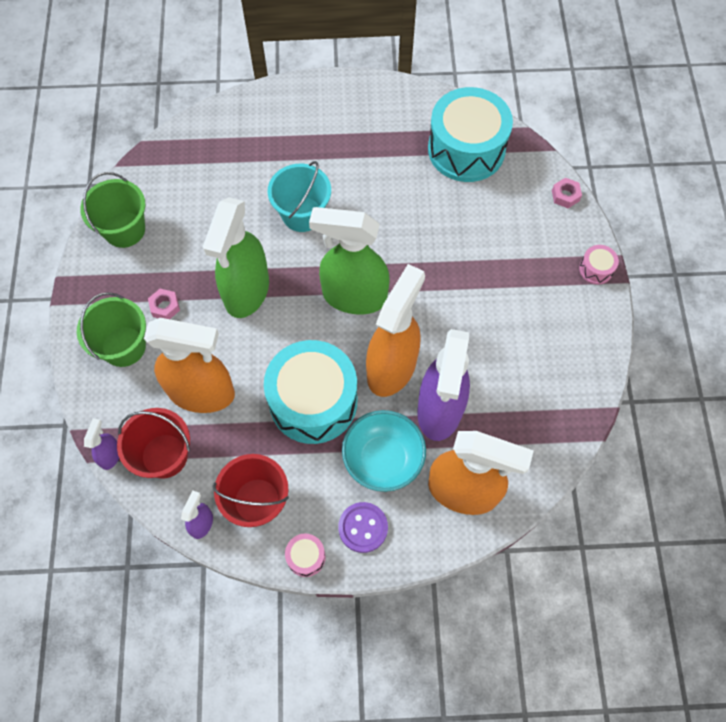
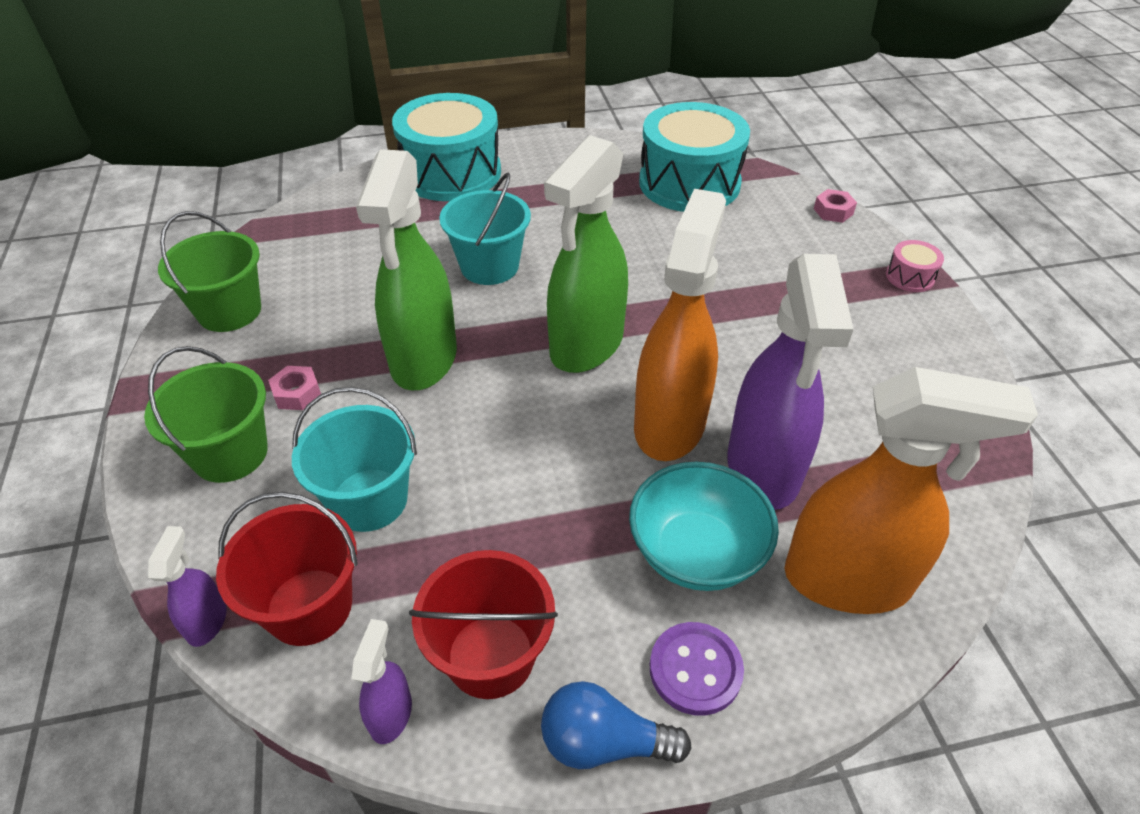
camera: 10 degrees left, 20 degrees down
orange spray bottle [144,318,235,413] -> turquoise bucket [292,387,417,532]
turquoise drum [264,340,357,444] -> turquoise drum moved to [392,93,501,201]
pink drum [285,533,326,577] -> blue light bulb [541,681,691,769]
green spray bottle [309,207,390,315] -> green spray bottle turned 60 degrees counterclockwise [544,135,628,373]

